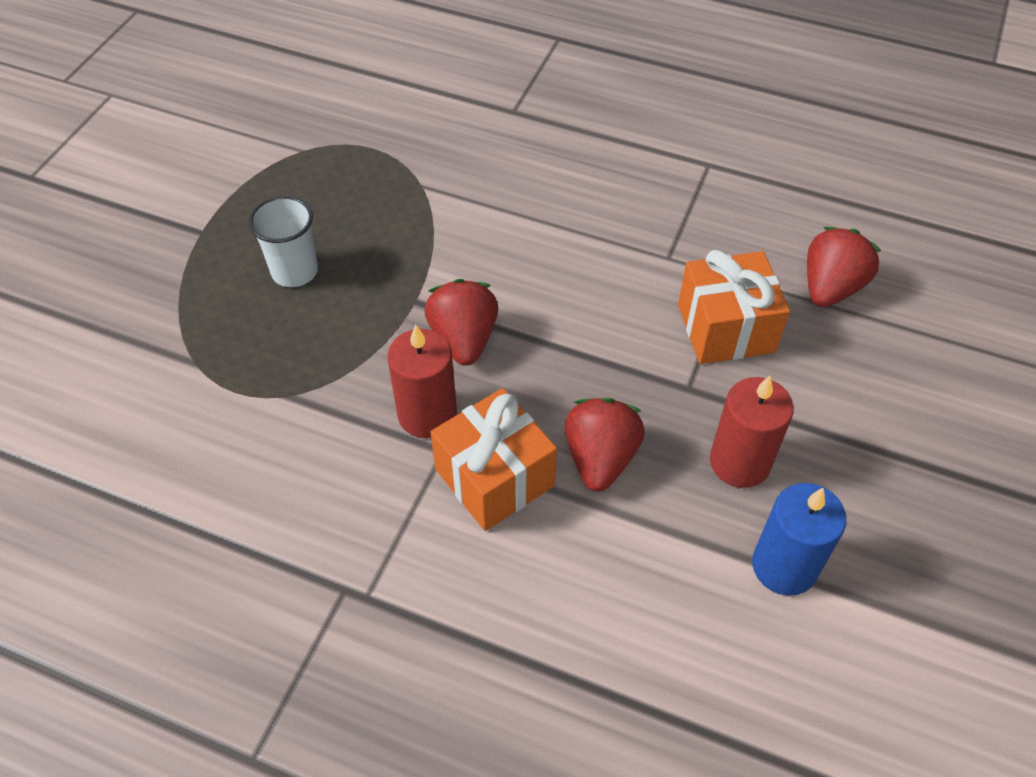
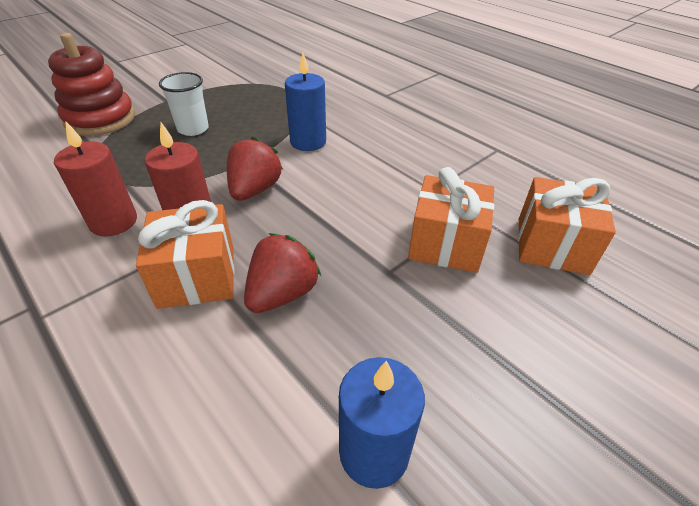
camera: 25 degrees right, 10 degrees down
red candle [710,376,794,488] -> red candle moved to [54,121,137,236]
red strawberry [807,227,881,307] -> orange gift [518,177,616,275]
none -> red stacking toy [48,33,135,136]
none -> blue candle [285,53,326,151]

